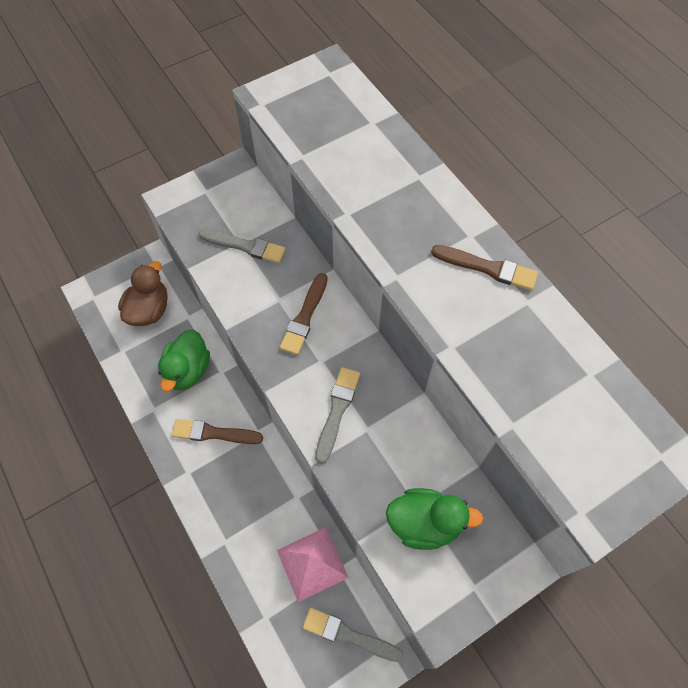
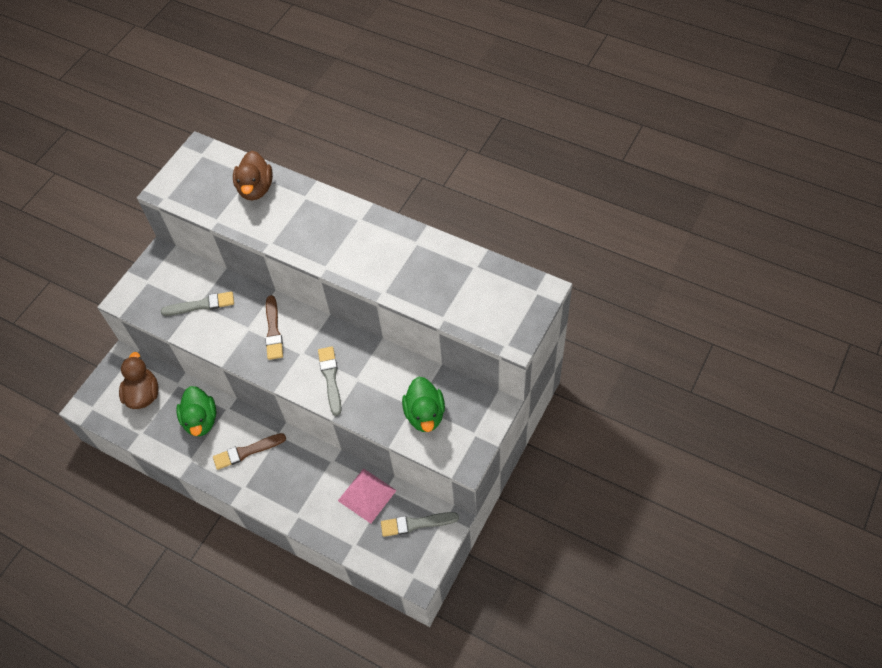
camera: 25 degrees left, 5 degrees down
green duck [386,488,483,550] -> green duck turned 105 degrees clockwise [402,377,445,432]
brown brush [431,245,538,291] -> none
none -> brown duck [233,151,273,201]

